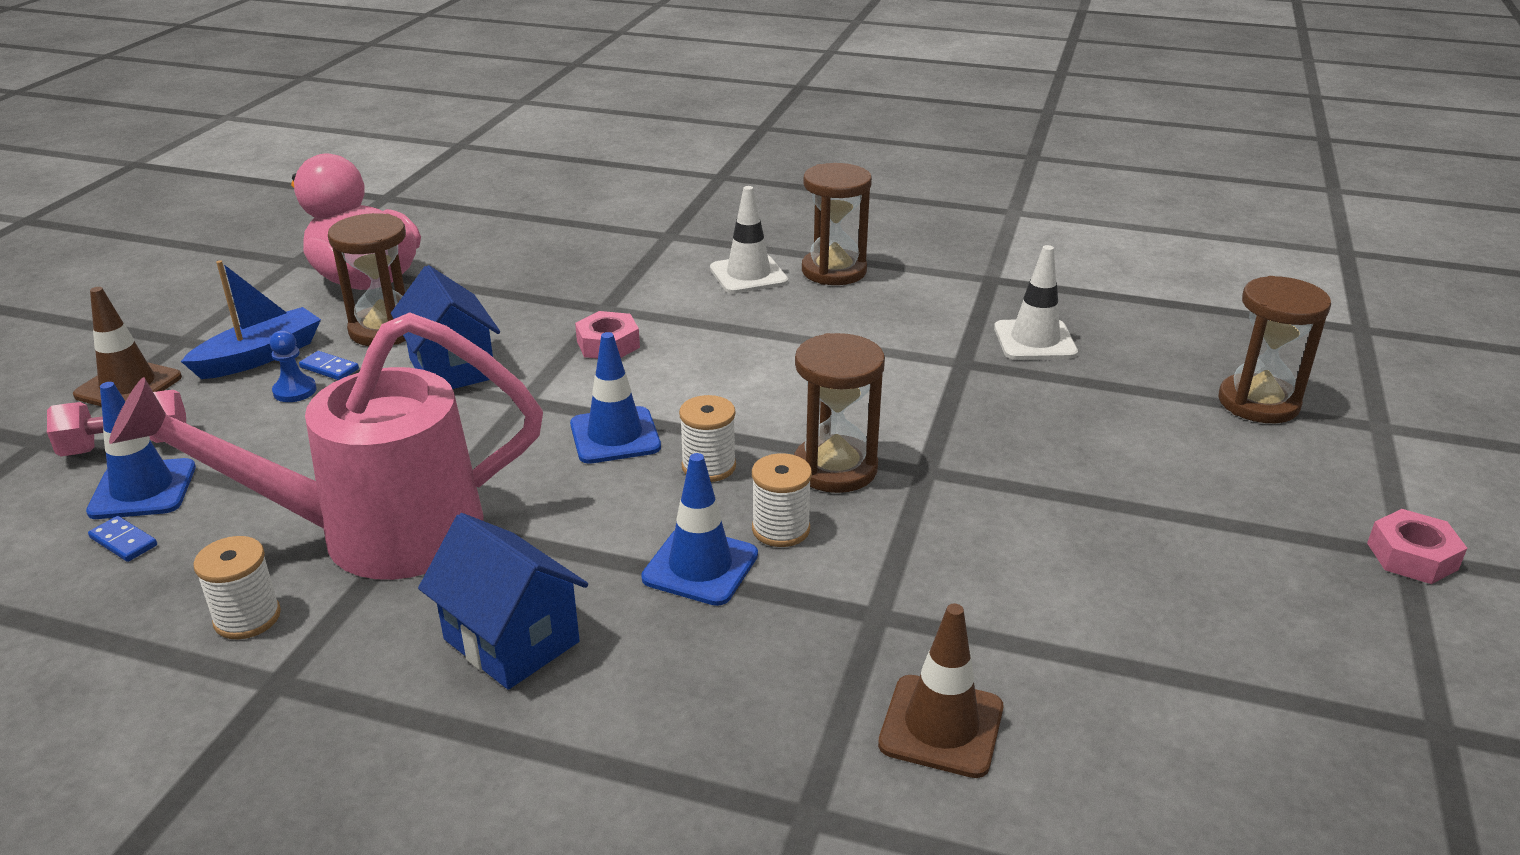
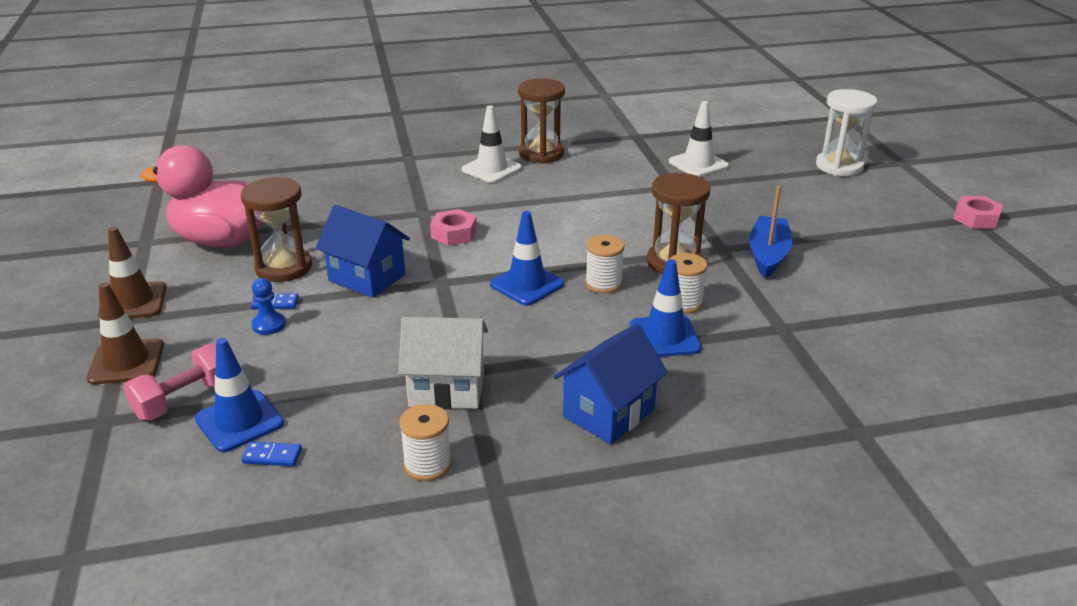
camera: 30 degrees left, 0 degrees up
pink watering can [109,312,543,580] -> white house [398,317,488,409]
blue boat [181,260,321,379] -> blue boat moved to [749,186,792,278]
blue house [418,513,588,690] -> blue house turned 60 degrees counterclockwise [554,323,668,444]
brown traffic cone [878,604,1003,778] -> brown traffic cone moved to [98,227,167,320]
brown hourglass [1219,276,1331,423] -> white hourglass [816,89,877,176]

